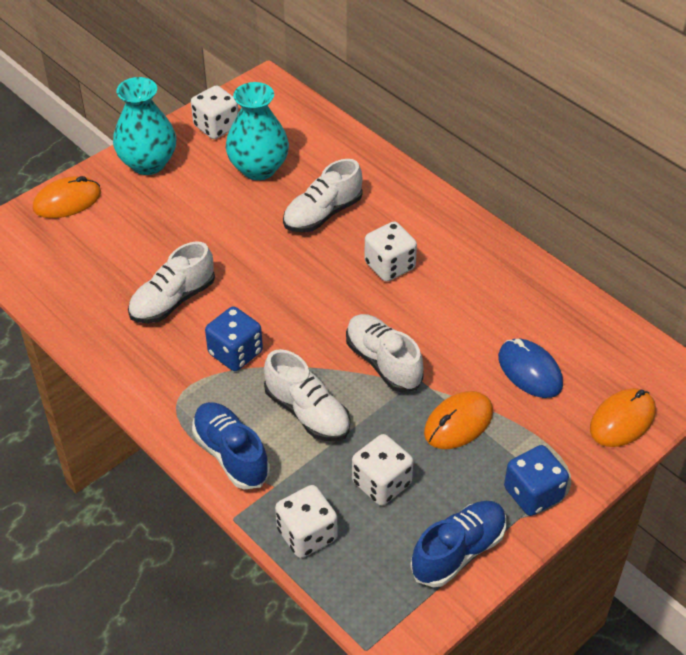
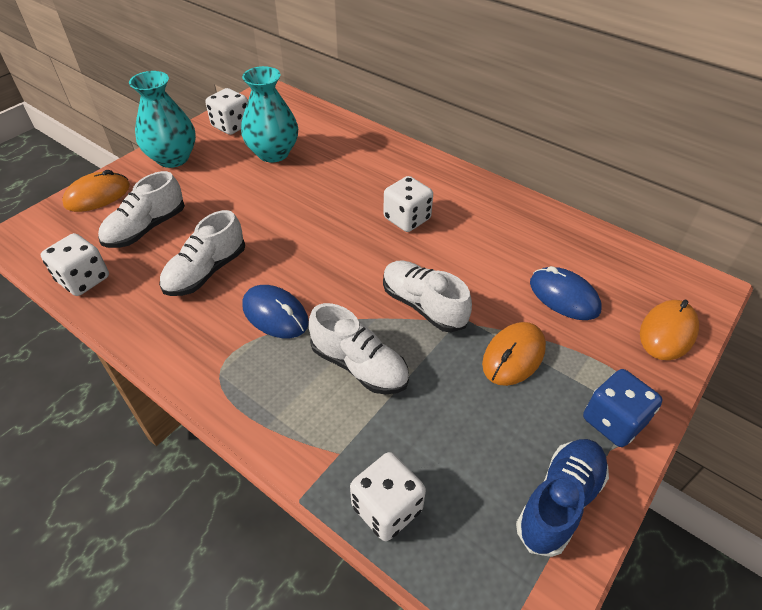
camera: 10 degrees left, 0 degrees up
blue shoe [192,402,270,489] -> none
blue dice [205,306,263,371] -> blue mouse [242,285,309,338]
white shoe [283,159,363,232] -> white shoe moved to [98,171,185,248]
white dice [352,434,413,506] -> white dice moved to [41,233,109,296]

